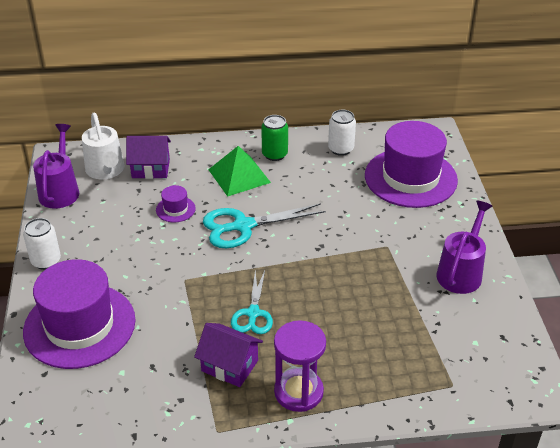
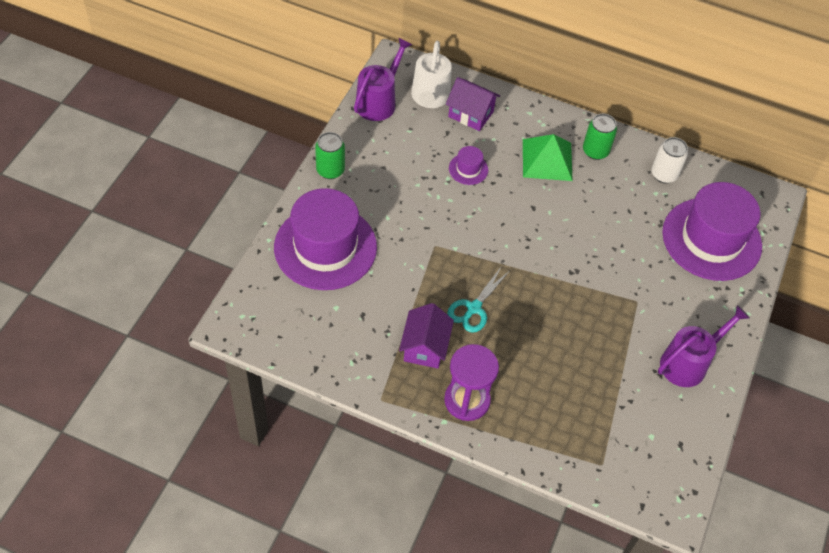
camera: 25 degrees right, 15 degrees up
white can [23,218,61,270] -> green can [315,132,345,179]
purple house [194,323,263,387] -> purple house turned 45 degrees clockwise [399,303,454,369]
turquoise scissors [203,203,326,248] -> none

